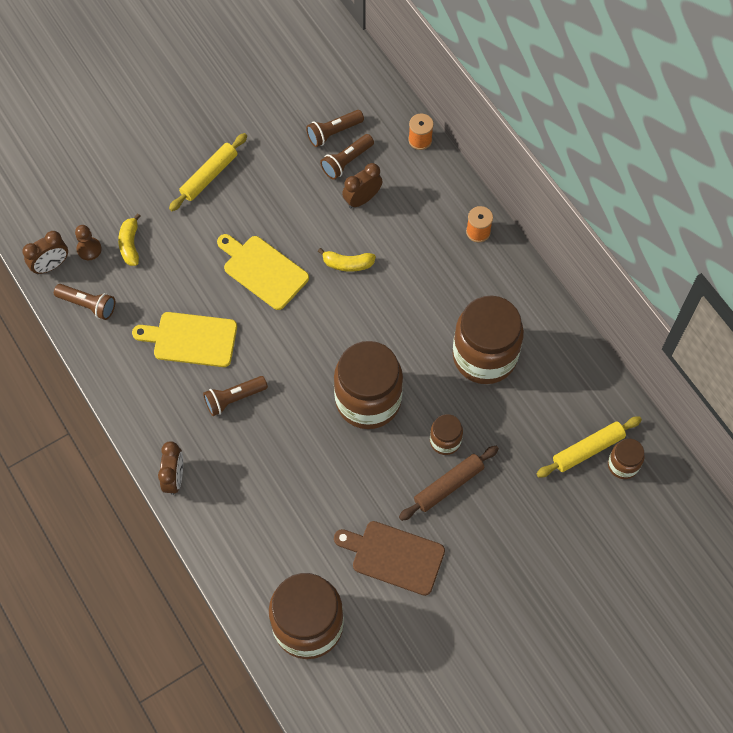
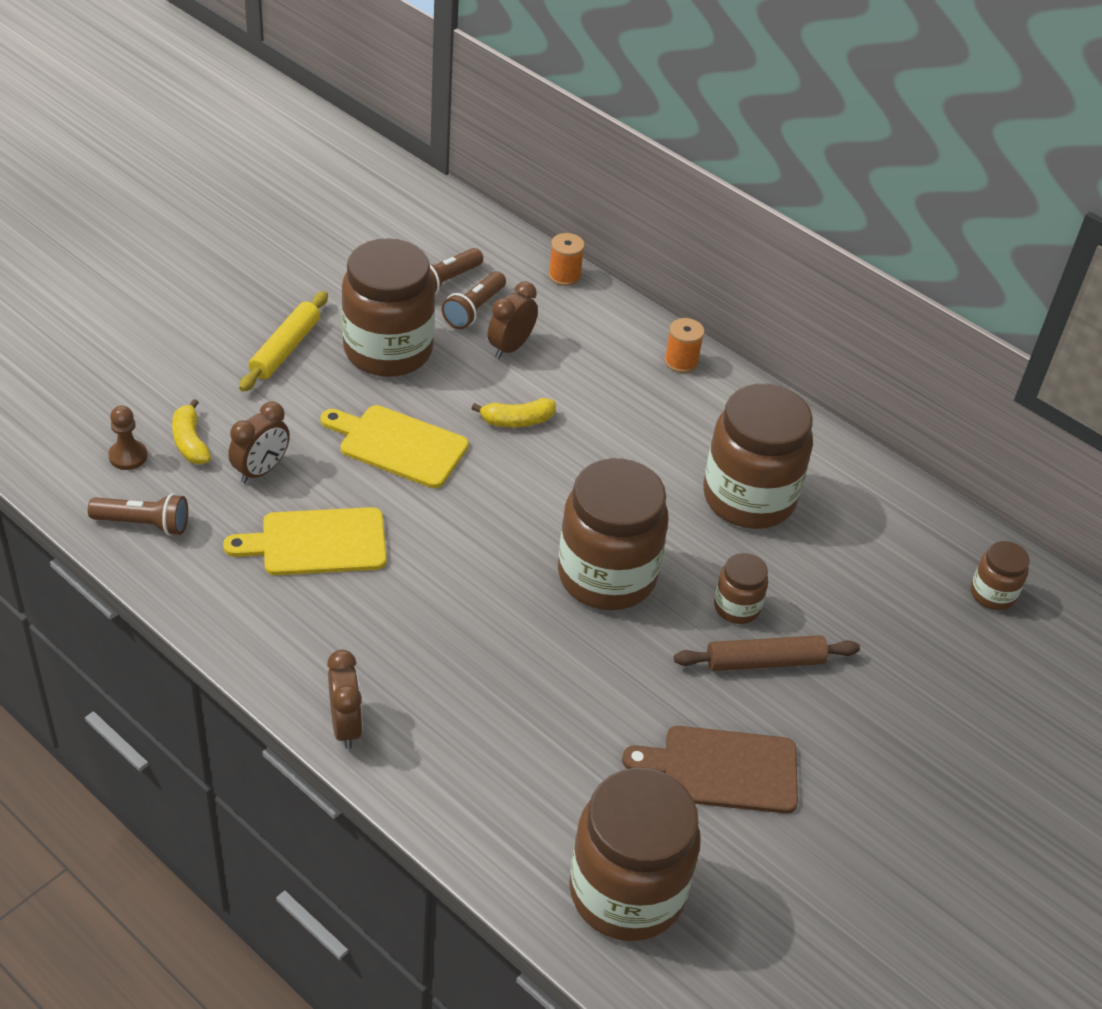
camera: 20 degrees left, 20 degrees down
brown clock [22,231,68,274] -> brown clock moved to [228,402,290,483]
brown flashlight [203,376,268,416] -> none
brown rolling pin [399,446,499,521] -> brown rolling pin turned 45 degrees clockwise [674,635,860,671]
yellow rolling pin [536,416,642,478] -> none
none -> brown jar [341,238,435,377]

